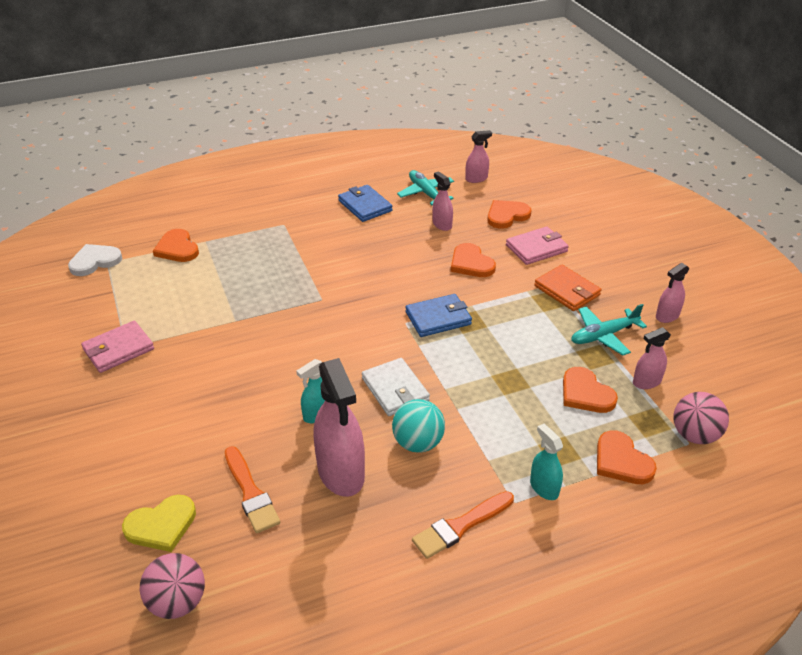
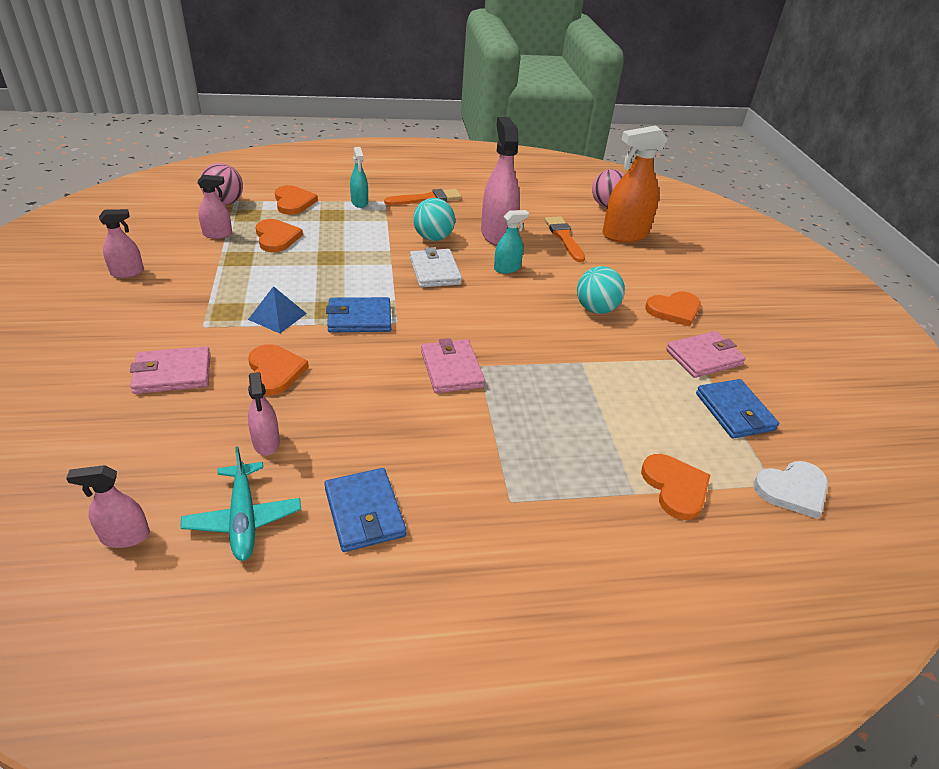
camera: 170 degrees left, 0 degrees up
yellow heart [122,495,196,552] -> orange spray bottle [602,125,668,243]
orange heart [487,200,532,229] -> orange heart moved to [645,291,701,327]
orange wallet [534,265,601,311] -> none
turquoise plane [571,304,647,356] -> none
none -> blue pyramid [248,286,307,333]
none -> pink wallet [421,338,485,393]
none -> turquoise ball [577,266,625,314]
none -> blue wallet [696,379,779,438]

